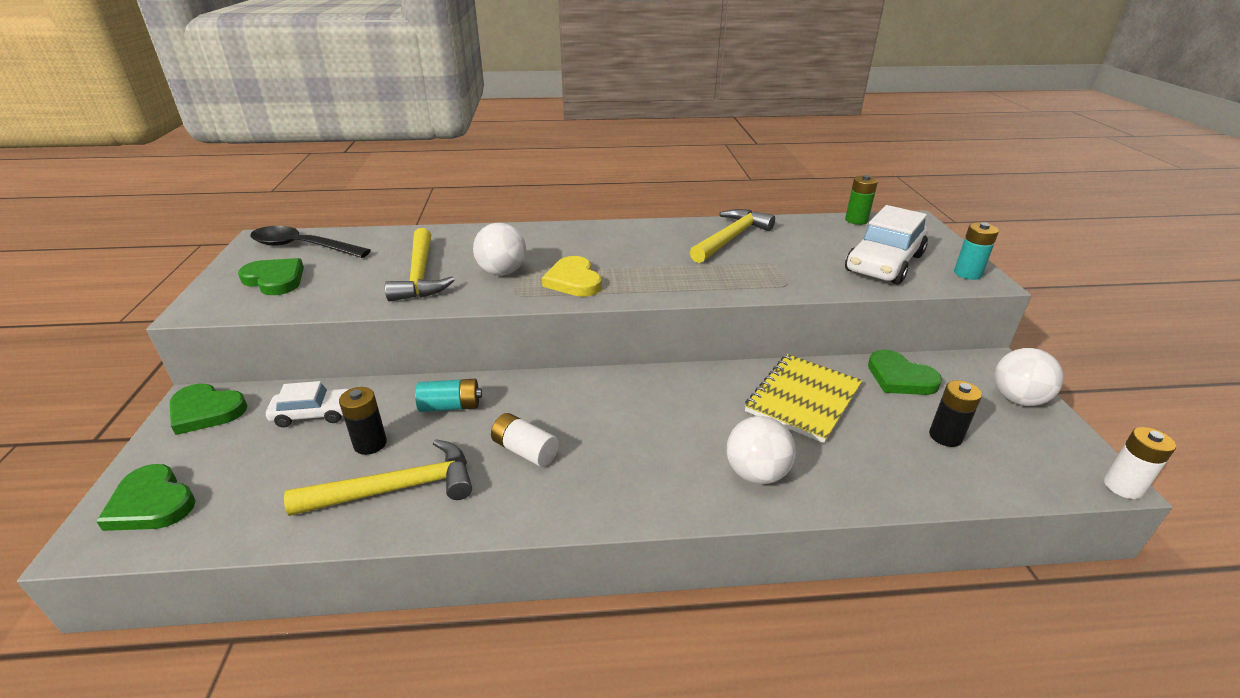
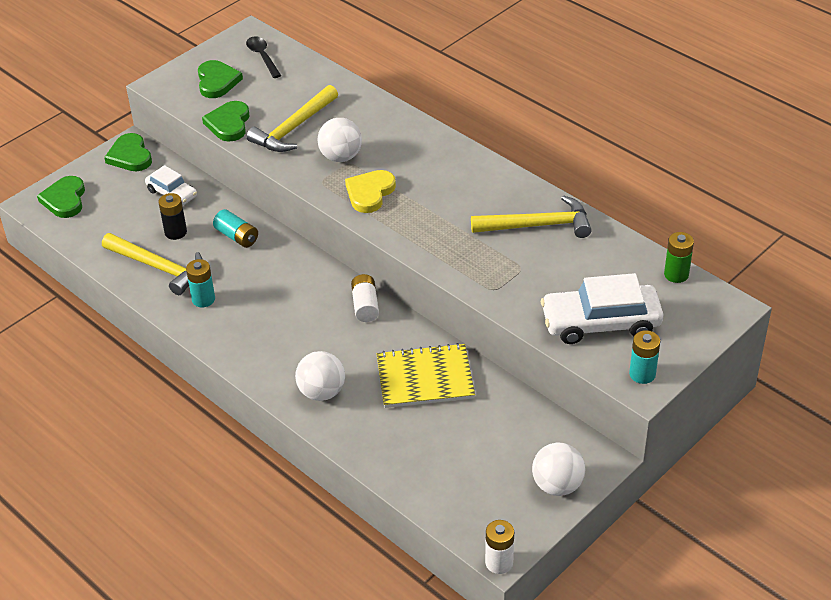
camera: 50 degrees right, 10 degrees up
black spoon [250,226,371,258] -> black spoon [246,36,281,78], size x0.64
white battery [491,413,559,467] -> white battery moved to [351,274,379,322]
green heart [868,350,942,395] -> green heart moved to [202,101,250,142]
black battery [929,380,982,447] -> none
none -> turquoise battery [186,259,215,307]

